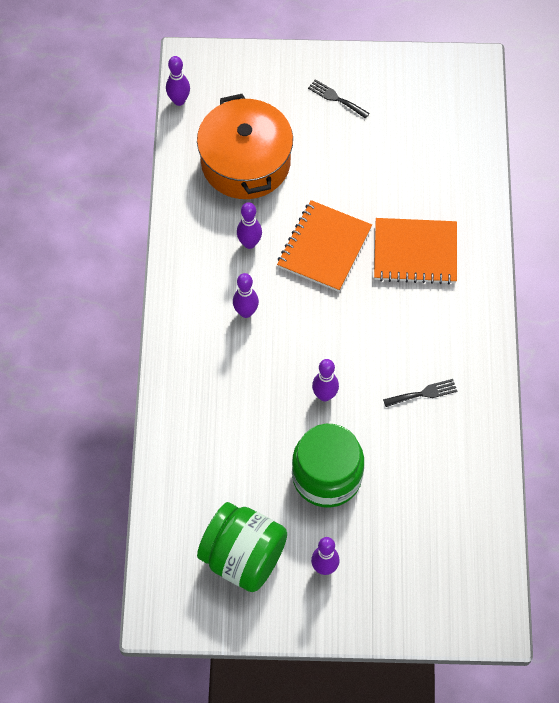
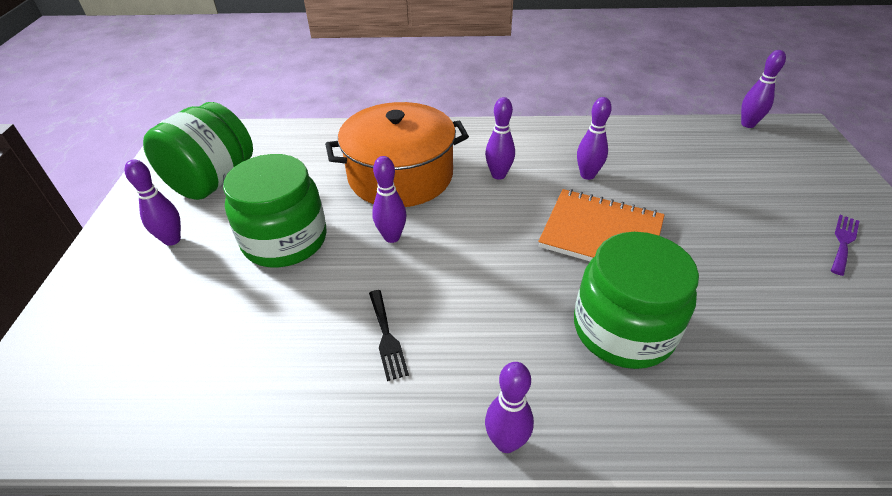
camera: 90 degrees right, 20 degrees down
orange pot [197,94,293,199] -> orange pot moved to [325,102,469,207]
black fork [308,79,370,119] -> purple fork [831,215,859,276]
orange notebook [374,218,457,284] -> green jar [574,232,699,369]
none -> purple bowling pin [485,362,534,453]

